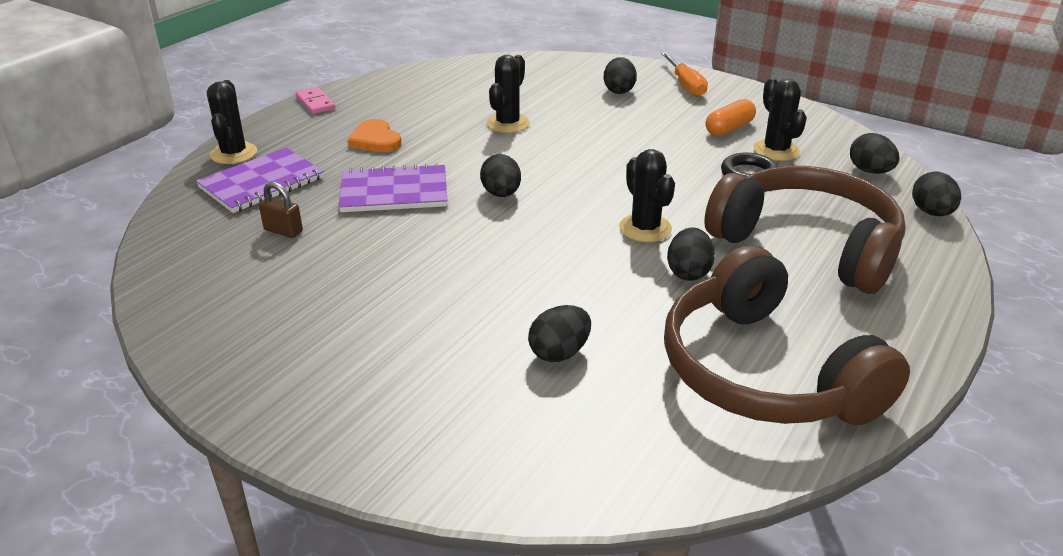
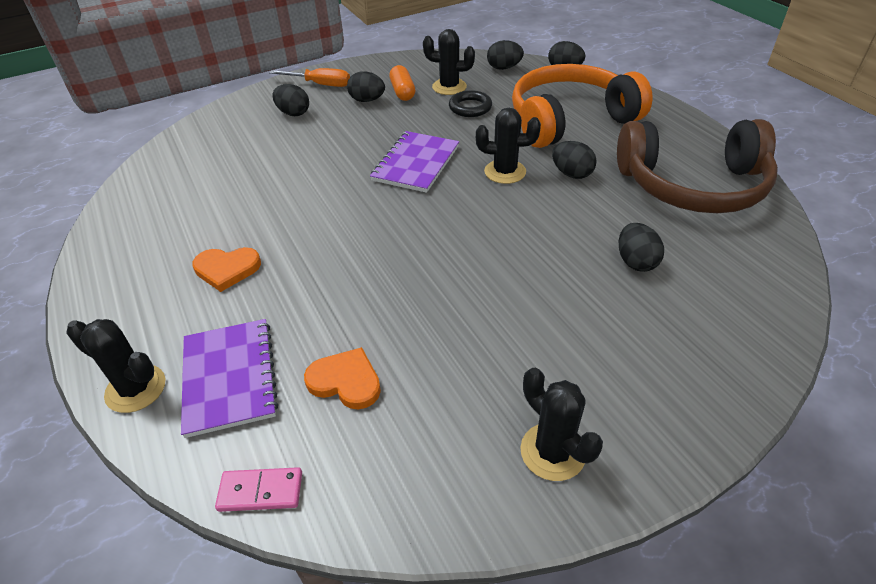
camera: 60 degrees left, 10 degrees up
brown padlock [259,182,303,238] -> orange heart [304,347,381,409]
pink domino [296,87,335,114] -> pink domino moved to [215,467,302,512]
purple notebook [338,163,447,212] -> purple notebook moved to [370,131,459,193]
black egg [480,154,521,197] -> black egg moved to [347,72,385,102]
black cactus [487,55,530,133] -> black cactus moved to [520,368,603,481]
brown headphones [704,166,905,294] -> orange headphones [512,64,653,148]

